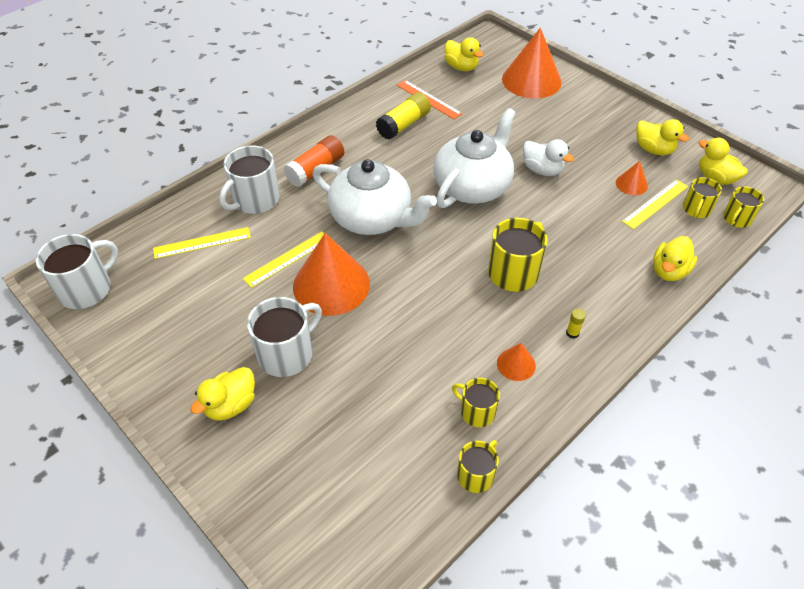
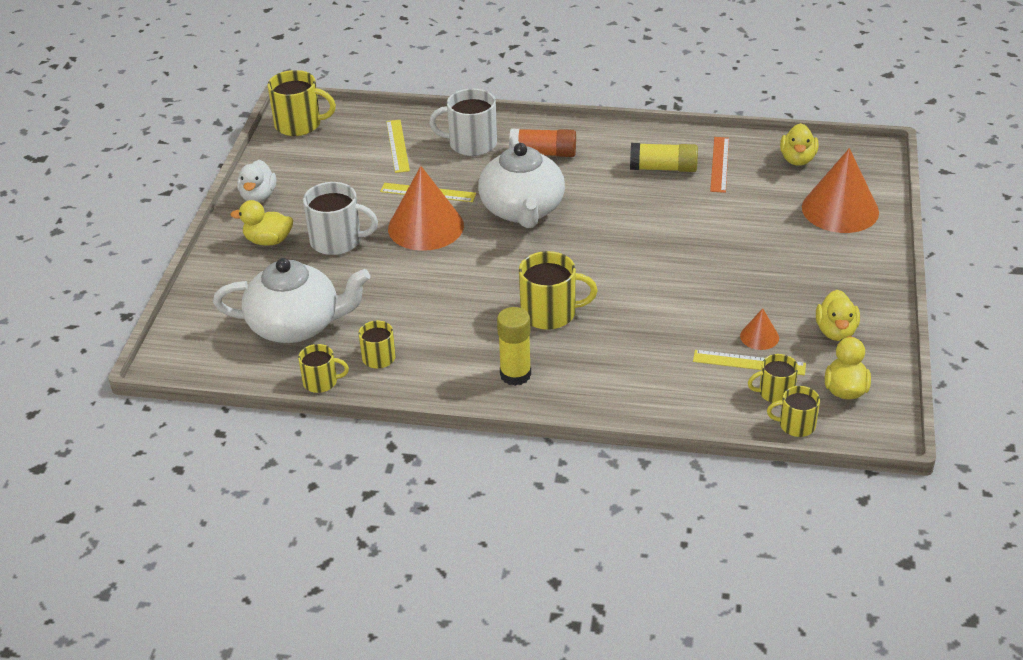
camera: 55 degrees right, 10 degrees down
white mug [36,234,118,309] -> yellow mug [268,70,336,136]
yellow ruler [153,227,251,259] -> yellow ruler turned 45 degrees clockwise [386,120,410,173]
white teapot [434,108,516,208] -> white teapot moved to [213,258,370,343]
orange cone [497,343,536,381] -> none
white duck [523,139,574,176] -> white duck moved to [237,160,276,203]
yellow glue stick [566,309,586,339] -> yellow glue stick [497,307,531,386], size x2.25
yellow duck [653,236,697,281] -> none

